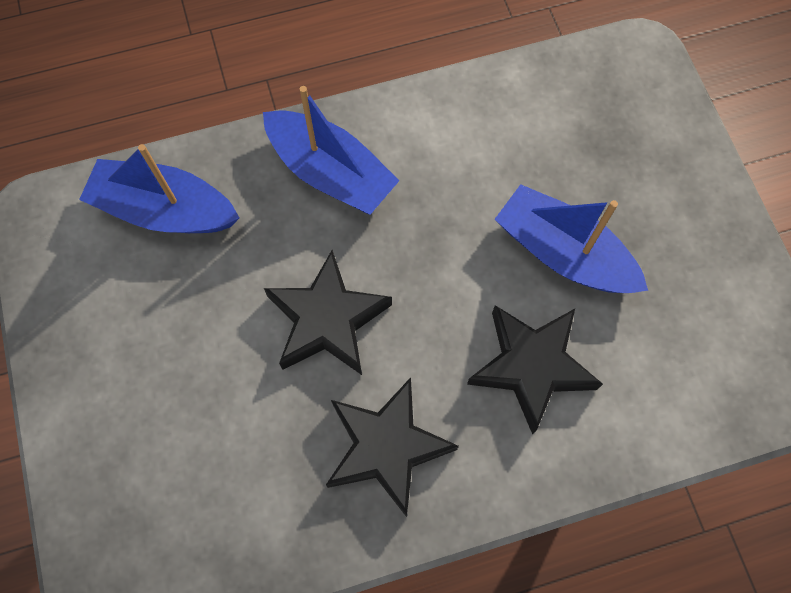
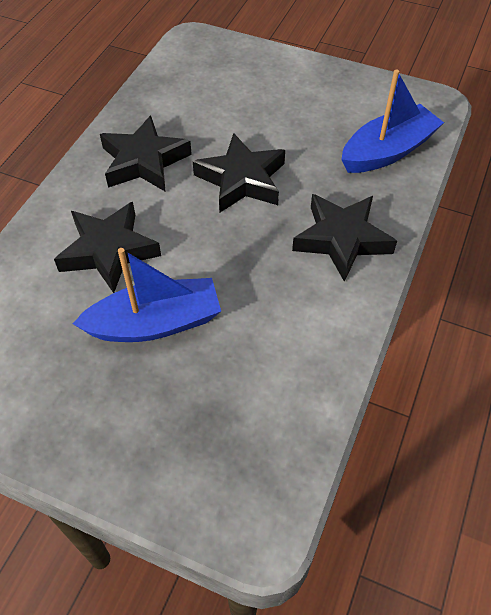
camera: 130 degrees right, 15 degrees down
blue boat [263,86,399,215] -> black star [292,194,397,282]

